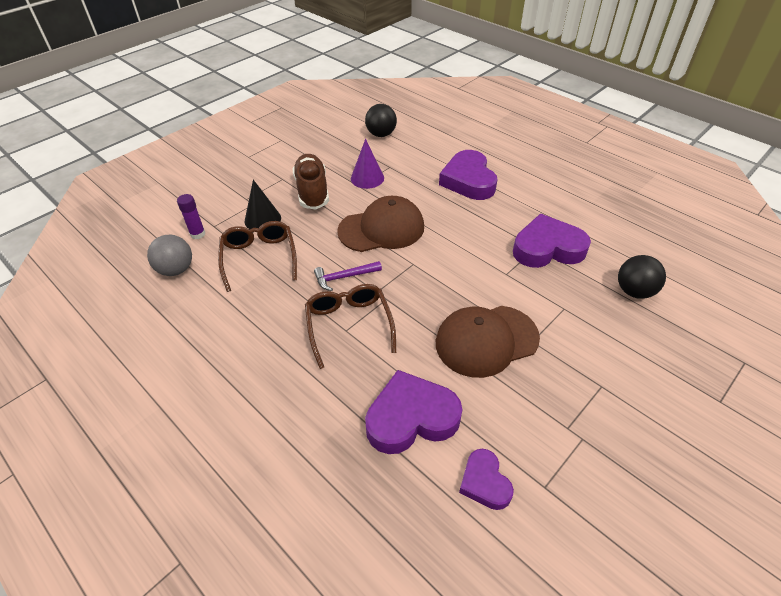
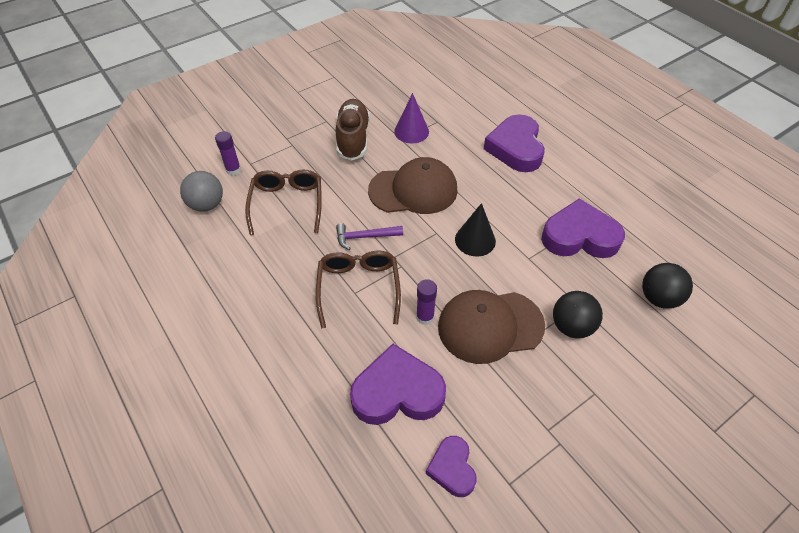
camera: 10 degrees right, 5 degrees up
black cone [245,180,281,229] -> black cone moved to [455,203,496,256]
black ball [365,104,397,137] -> black ball moved to [553,291,603,339]
none -> purple glue stick [416,279,437,325]

